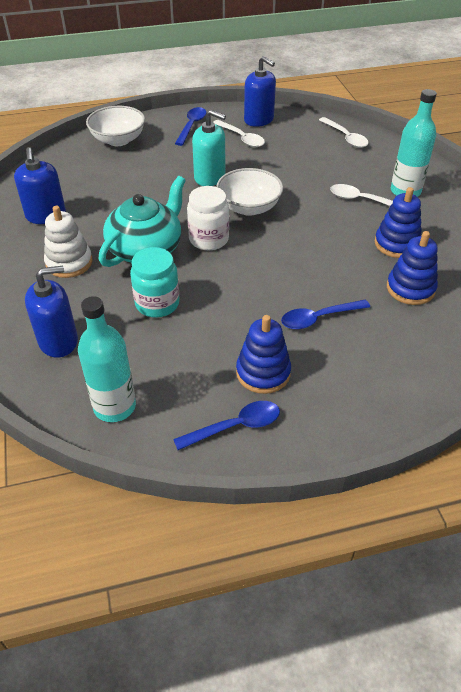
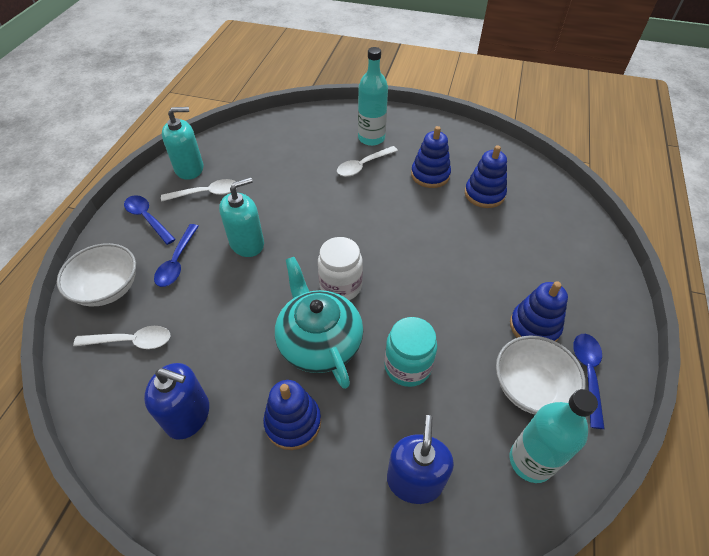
camera: 60 degrees left, 5 degrees up
white stacking toy [44,206,92,278] -> blue stacking toy [263,380,321,450]
white bowl [216,168,283,216] -> white bowl moved to [496,335,586,414]
blue soap dispenser [244,56,276,127] -> turquoise soap dispenser [162,107,203,180]
blue spoon [281,299,370,329] -> blue spoon moved to [154,224,199,287]
white spoon [319,117,369,148] -> white spoon moved to [73,326,170,349]

